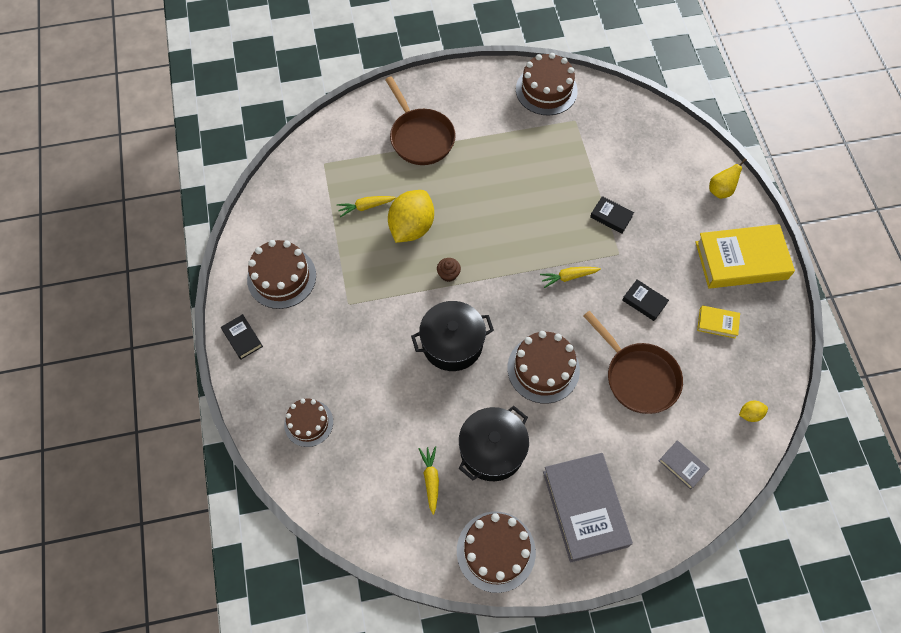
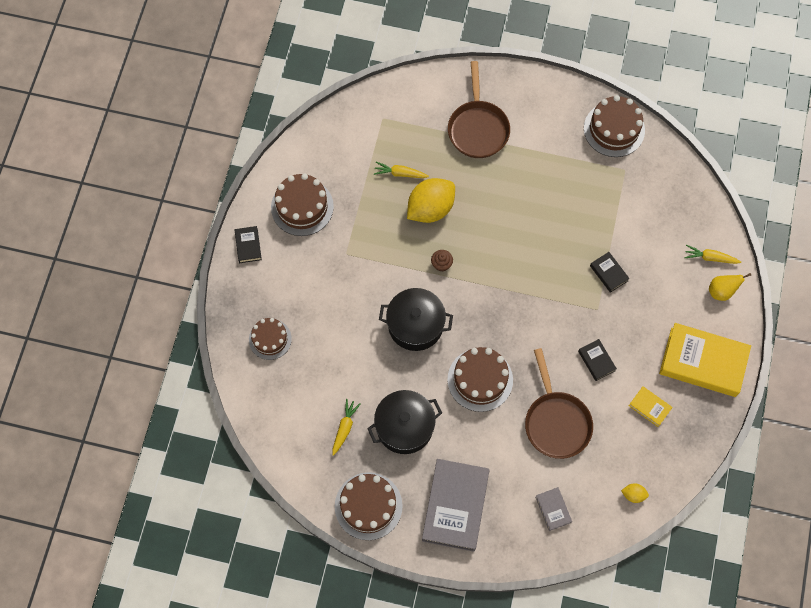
camera: 25 degrees right, 5 degrees up
yellow carrot [540,267,601,288] -> yellow carrot moved to [684,245,741,264]

